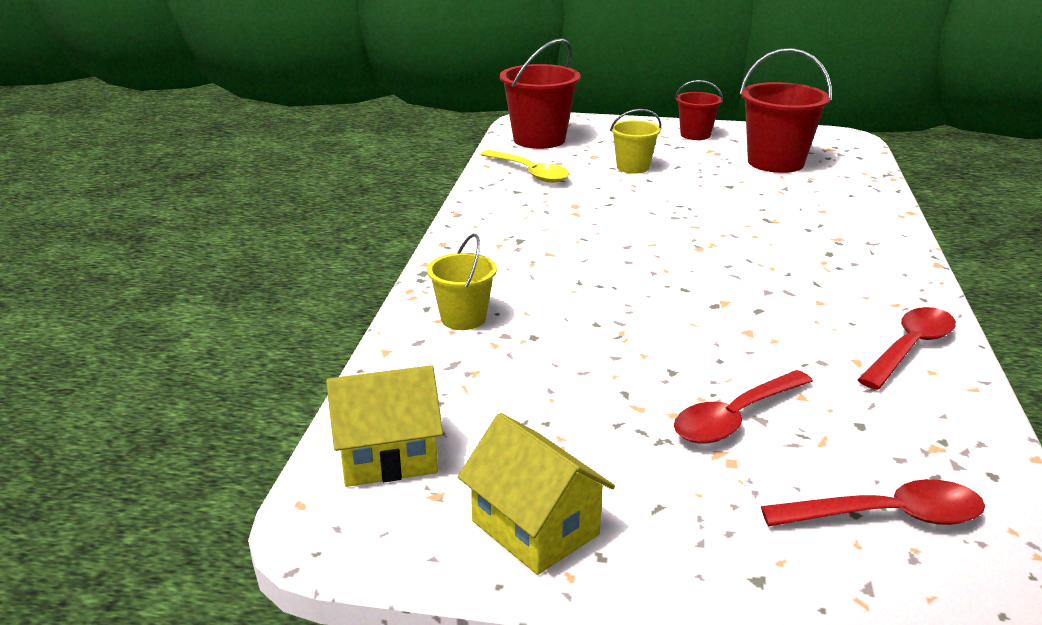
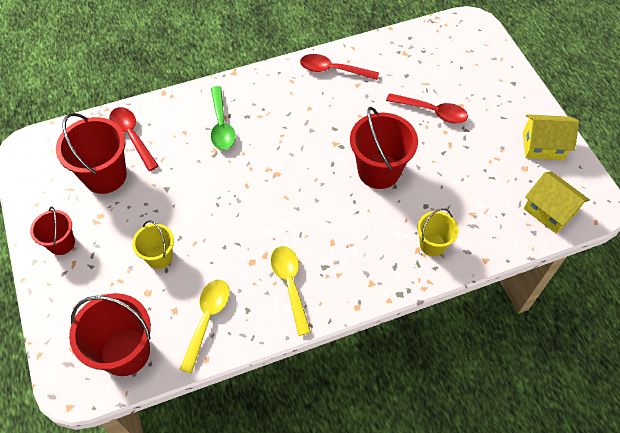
camera: 120 degrees left, 30 degrees up
yellow house [458,413,615,575] -> yellow house turned 75 degrees clockwise [523,114,579,160]
red spoon [761,479,985,527] -> red spoon moved to [109,107,158,171]
none -> green spoon [211,86,236,150]
none -> yellow spoon [271,246,311,336]
none -> red bucket [350,107,418,189]

